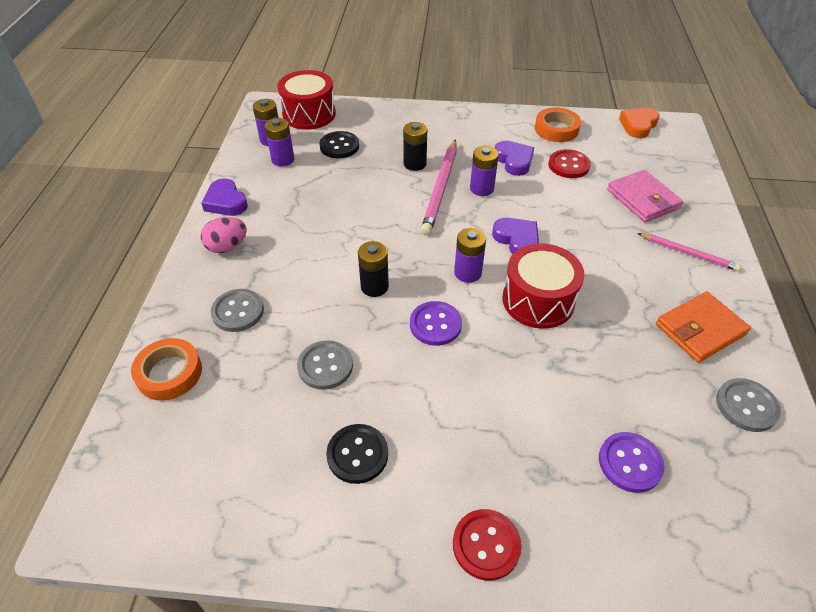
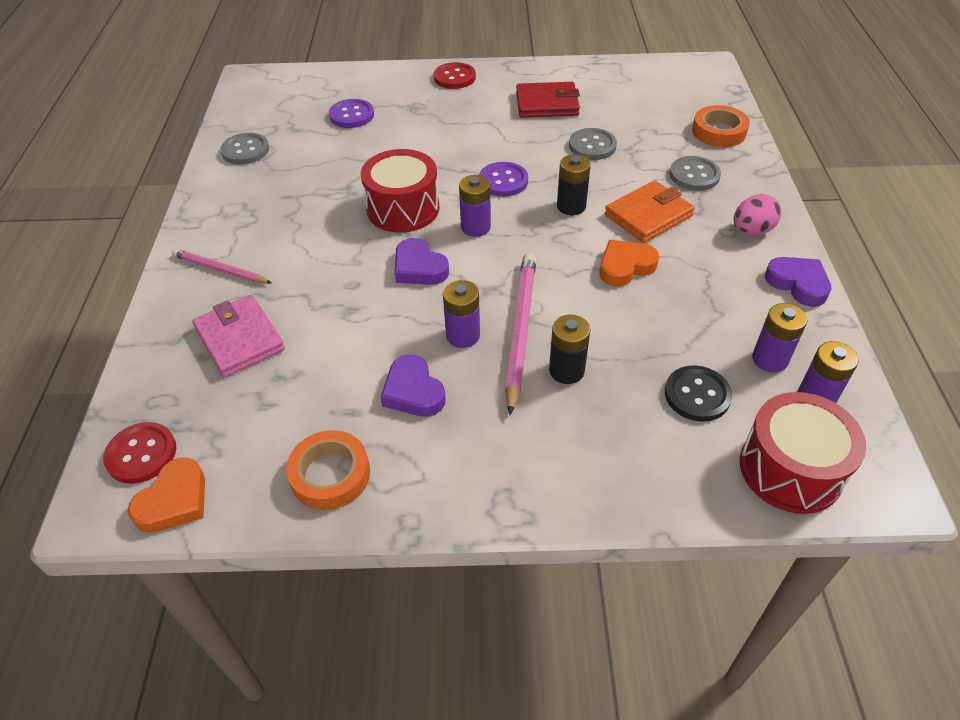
camera: 175 degrees right, 0 degrees up
black button [326,424,388,484] -> red wallet [516,82,580,118]
red button [548,149,591,178] -> red button moved to [103,422,176,484]
orange wallet [656,291,751,363] -> orange wallet moved to [605,180,695,243]
none -> orange heart [599,240,659,287]

